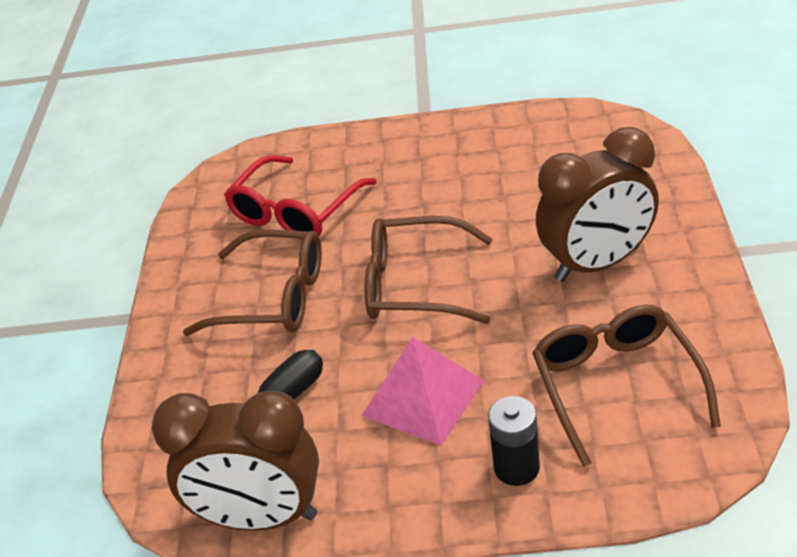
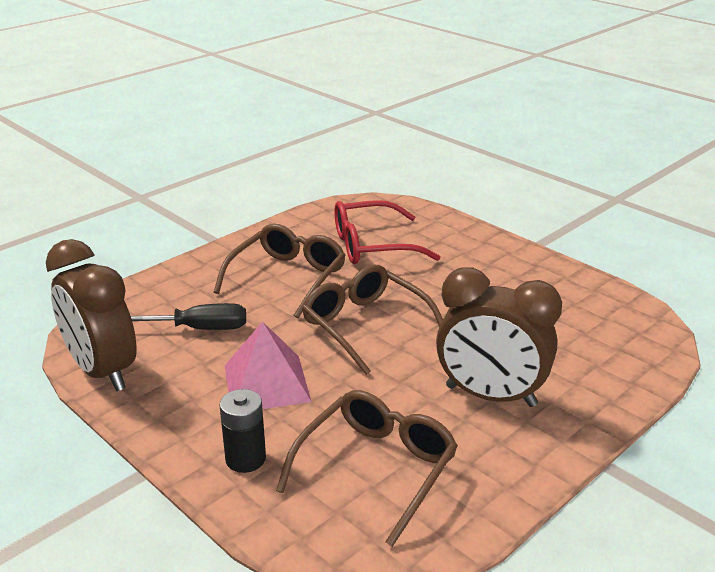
camera: 40 degrees right, 10 degrees down
brown glasses [183,229,322,336] -> brown glasses turned 120 degrees counterclockwise [214,224,346,318]

